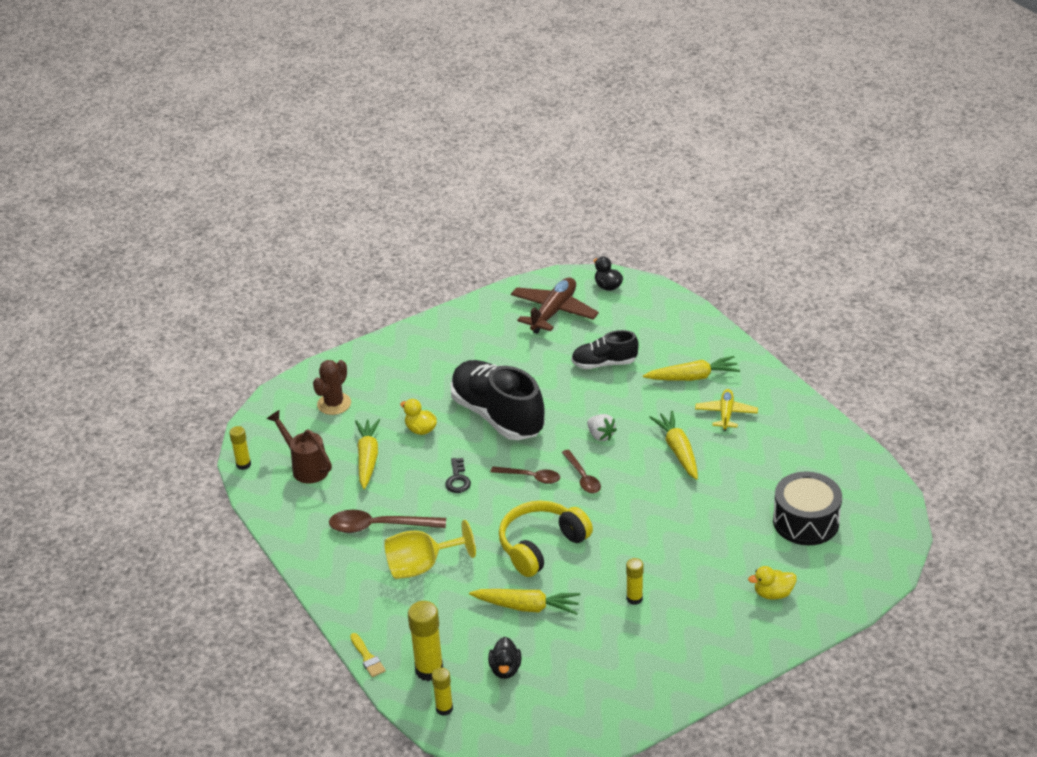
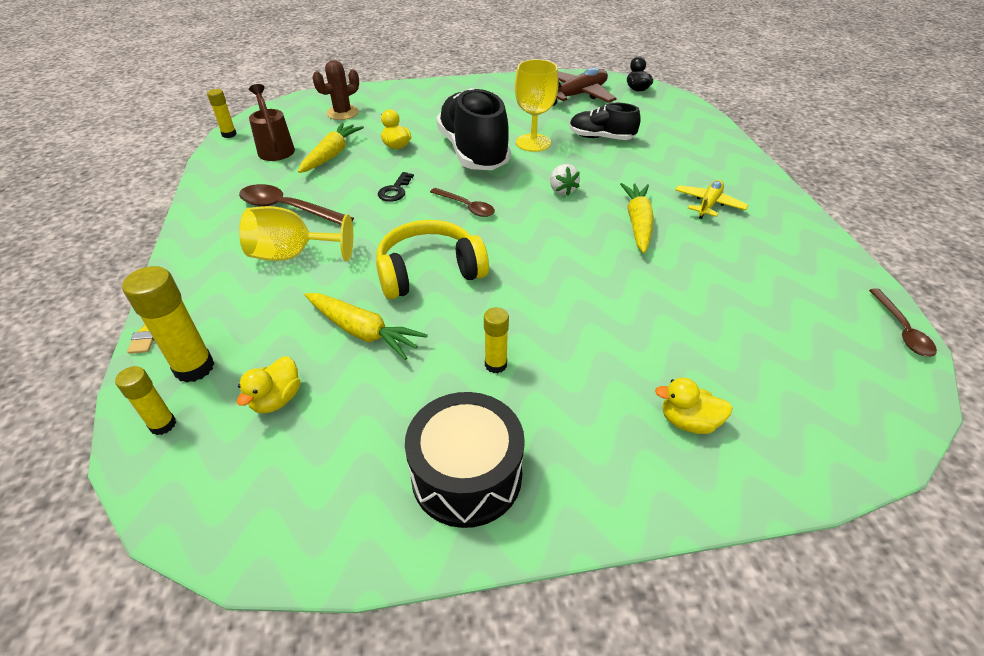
camera: 20 degrees right, 5 degrees up
black duck [488,637,522,679] -> yellow duck [237,356,300,414]
brown spoon [562,449,601,493] -> brown spoon moved to [869,289,937,357]
yellow carrot [643,356,740,381] -> none
black drum [773,471,842,545] -> black drum moved to [405,392,525,528]
none -> yellow goblet [515,59,559,152]

